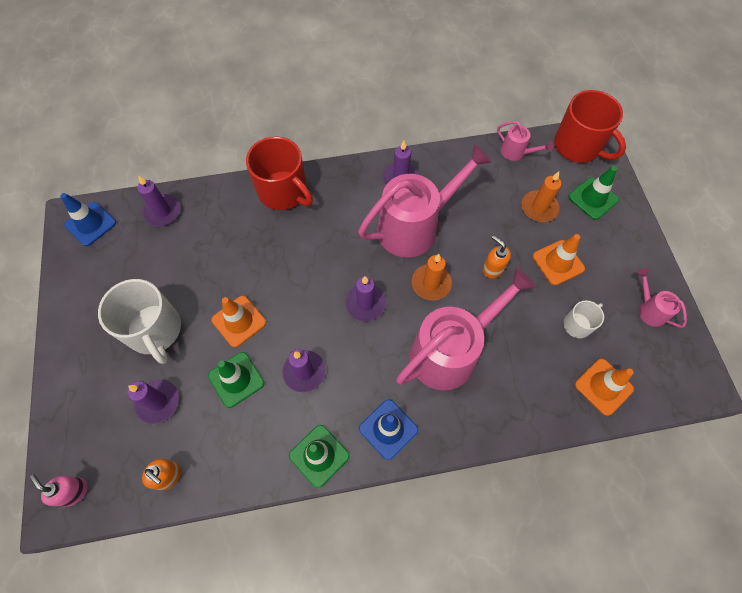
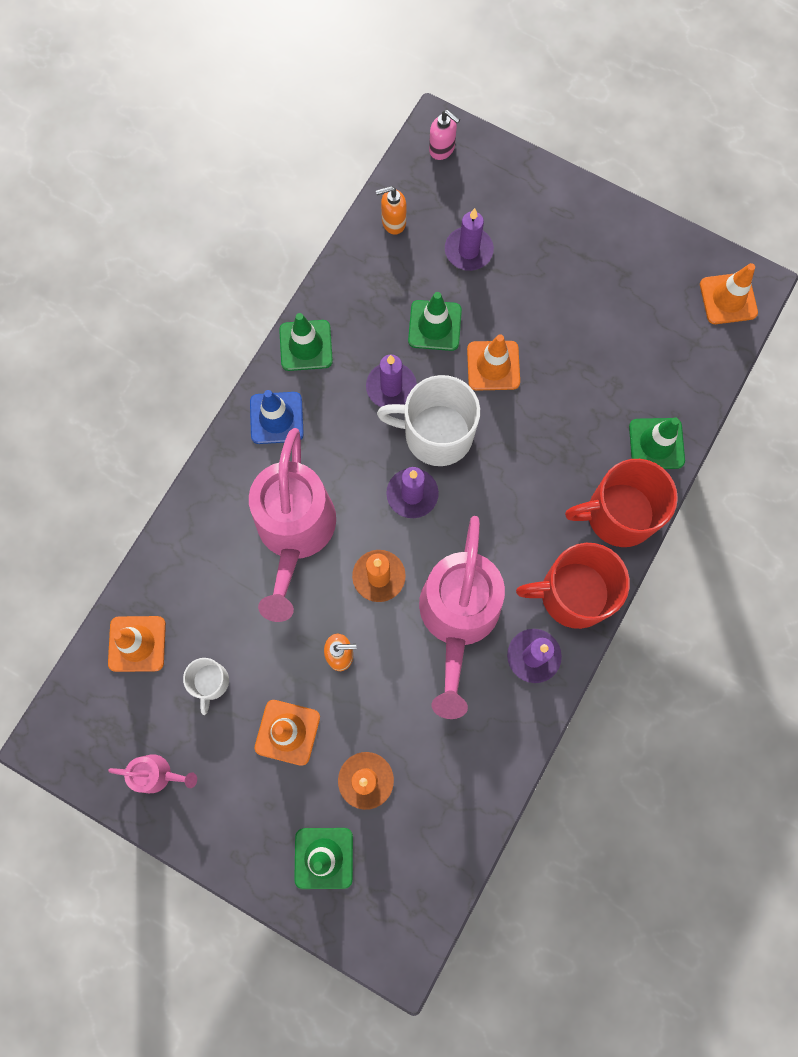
camera: 130 degrees right, 10 degrees up
pink soap dispenser [30,474,88,507] -> pink soap dispenser turned 45 degrees clockwise [429,110,460,160]
blue traffic cone [61,193,116,246] -> orange traffic cone [700,263,758,324]
white mug [98,279,181,364] -> white mug moved to [377,375,480,466]
purple candle [137,176,180,226] -> none
pink watering can [497,121,553,161] -> none
red mug [554,90,626,163] -> red mug moved to [516,543,630,629]
none -> green traffic cone [629,417,685,469]

